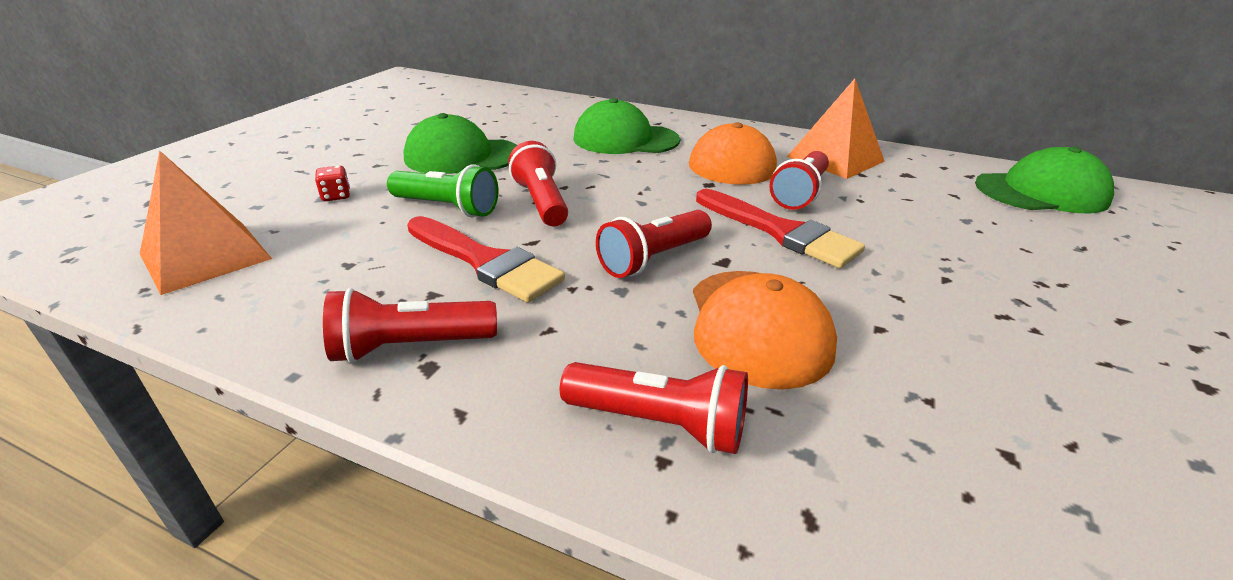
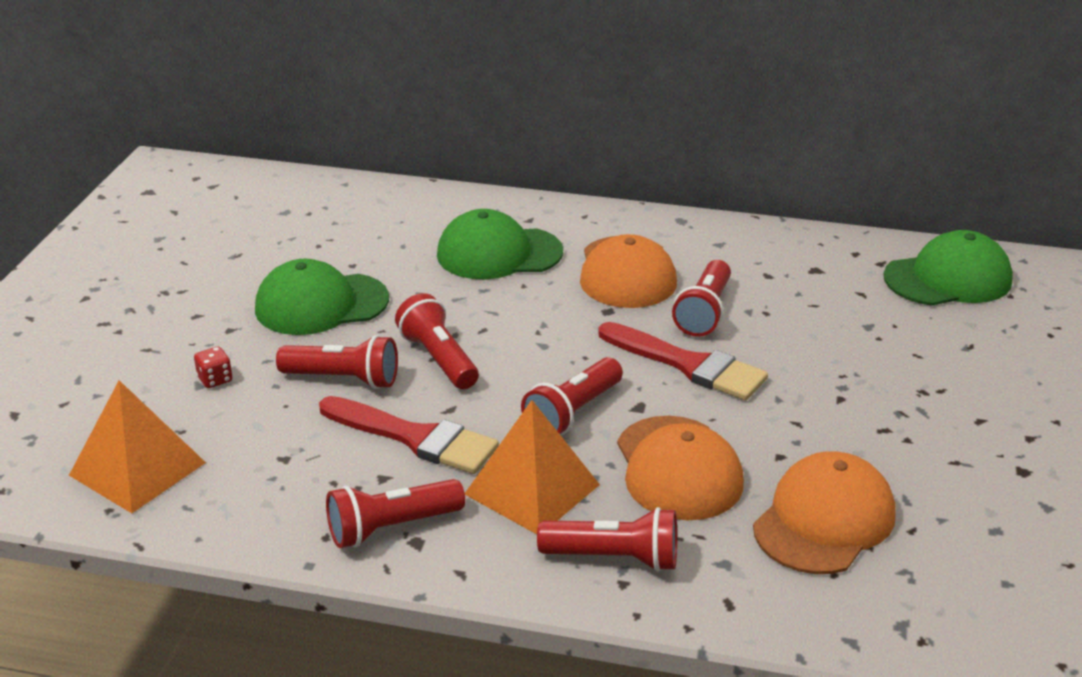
camera: 10 degrees left, 0 degrees up
green flashlight [387,164,498,217] -> red flashlight [276,335,398,389]
orange pyramid [787,79,885,179] -> orange pyramid moved to [465,400,600,534]
none -> orange cap [753,451,896,574]

